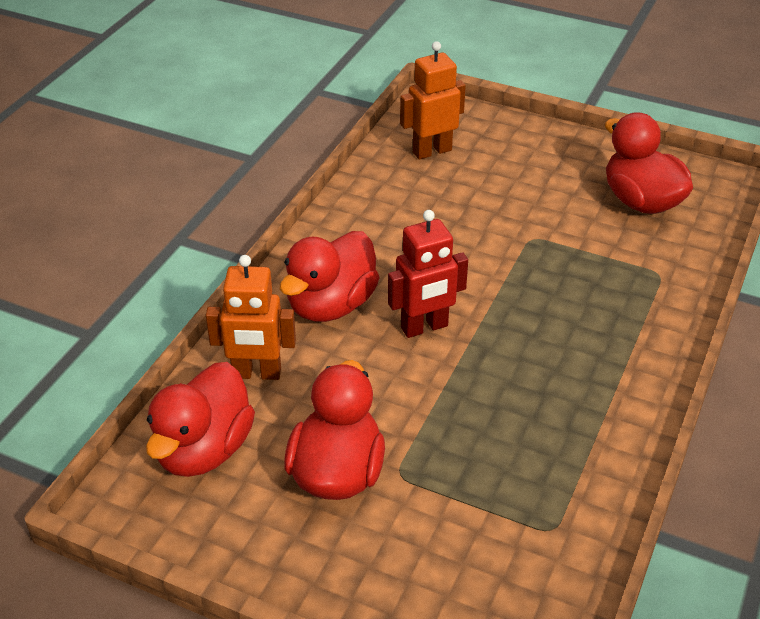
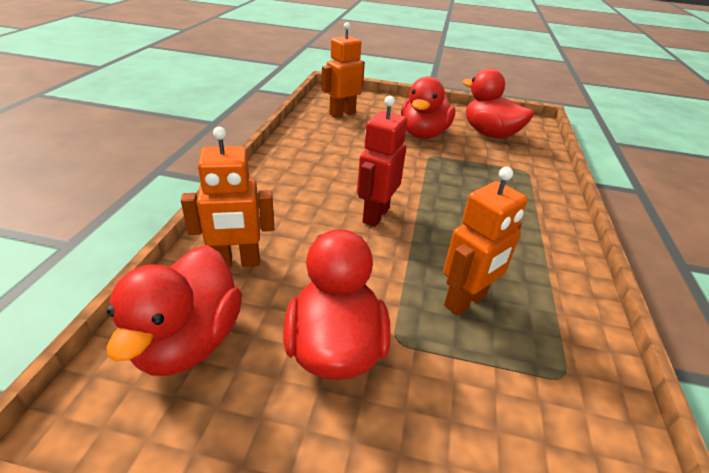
camera: 15 degrees left, 5 degrees down
red duck [280,231,380,322] -> red duck moved to [401,76,455,139]
red robot [388,210,468,338] -> red robot turned 150 degrees clockwise [357,96,407,227]
none -> orange robot [443,167,528,316]

